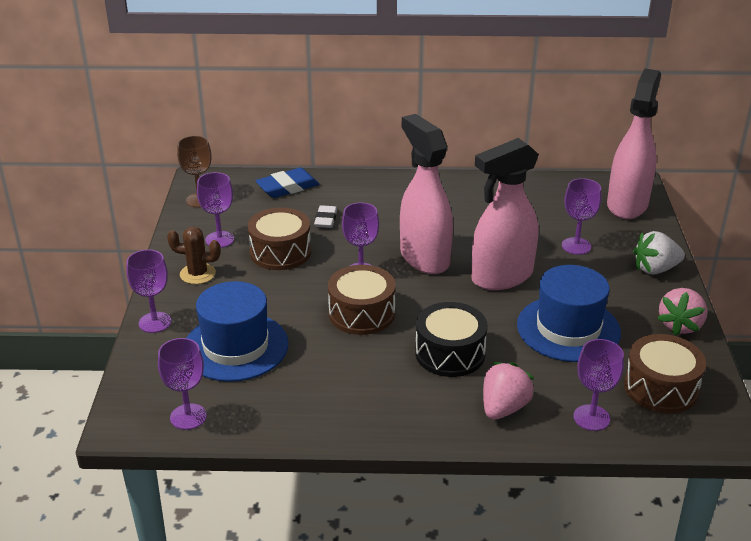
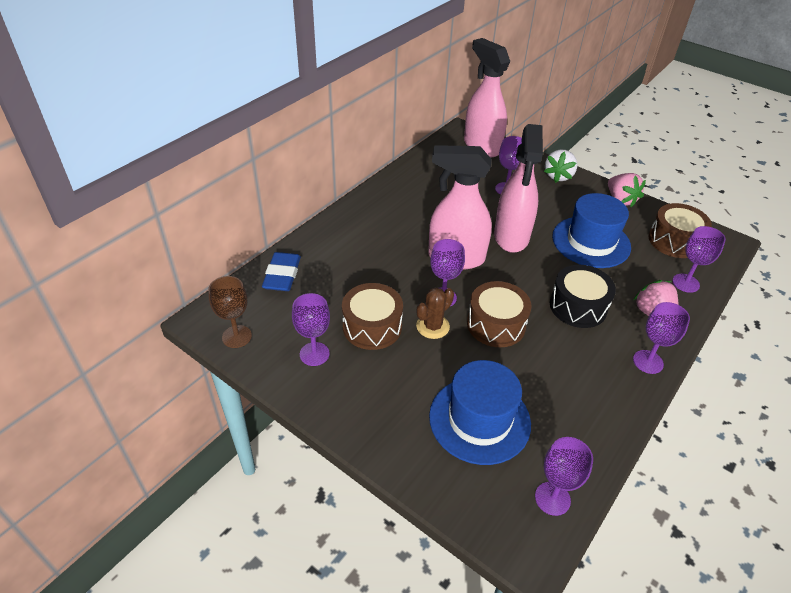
camera: 55 degrees left, 10 degrees up
purple goblet [126,250,171,333] -> purple goblet moved to [633,302,690,374]
brown cactus [167,227,221,284] -> brown cactus moved to [416,287,454,339]
white eraser [314,205,337,228] -> none

